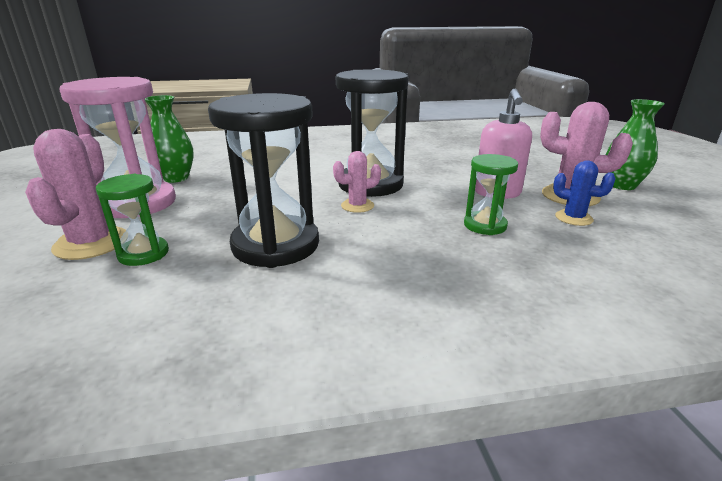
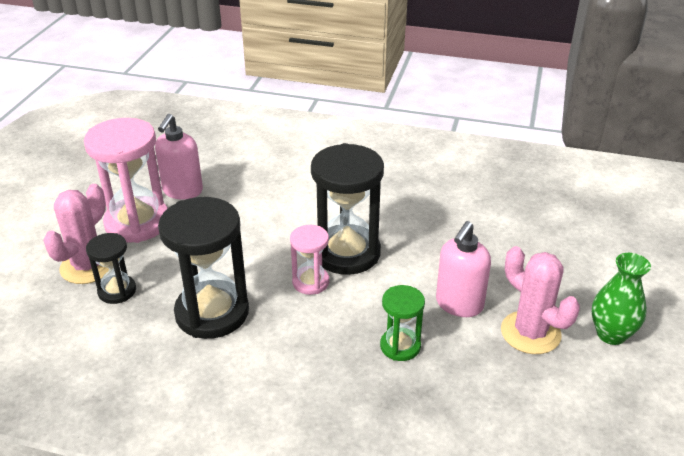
camera: 25 degrees right, 10 degrees up
green hourglass [96,174,169,266] -> black hourglass [86,233,136,304]
green vase [145,95,194,183] -> pink soap dispenser [155,114,203,200]
pink cactus [333,151,381,213] -> pink hourglass [290,225,329,295]
blue cactus [553,160,616,226] -> none

